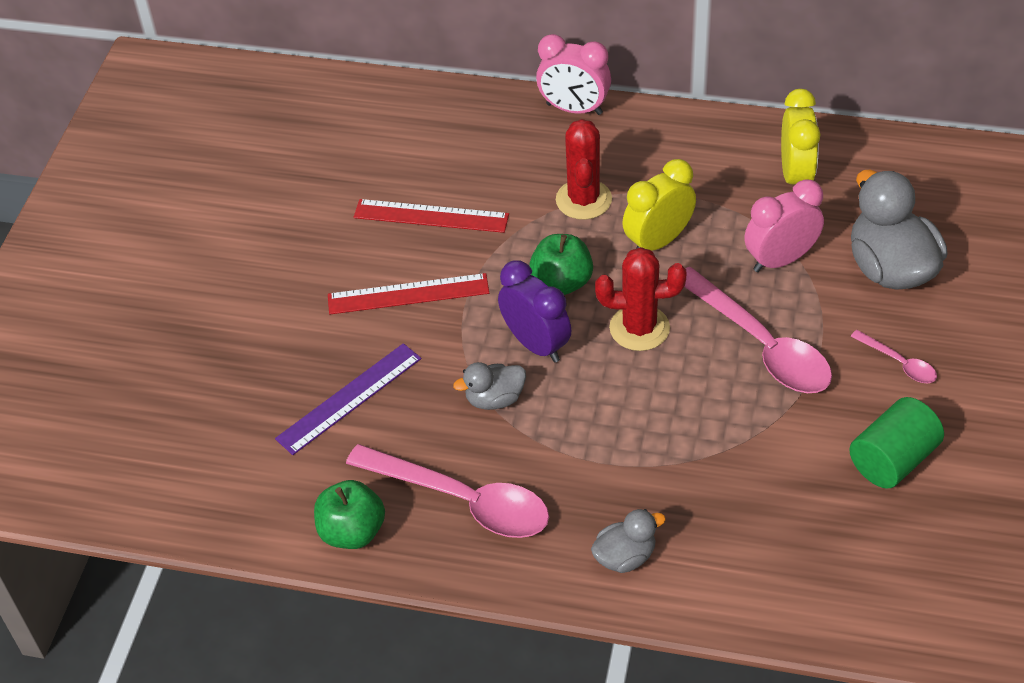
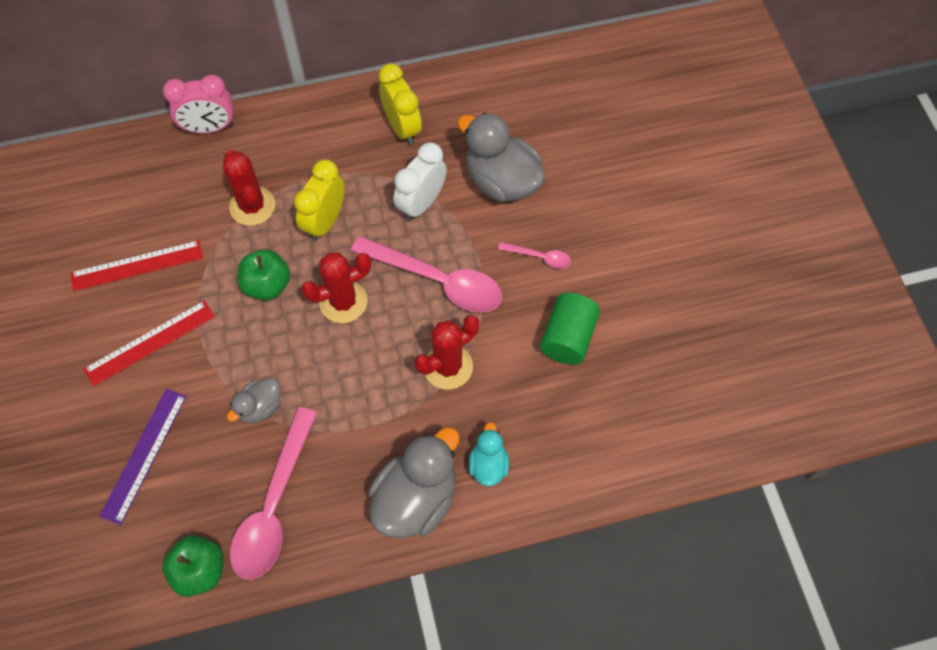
camera: 30 degrees left, 15 degrees up
pink spoon [346,444,549,538] -> pink spoon turned 105 degrees clockwise [230,407,317,580]
purple clock [498,260,571,363] -> none
grey duck [591,509,666,573] -> grey duck [368,427,459,538], size x1.89
pink clock [744,179,824,272] -> white clock [393,143,447,221]
none -> red cactus [415,315,479,390]
none -> turquoise duck [469,422,509,486]

